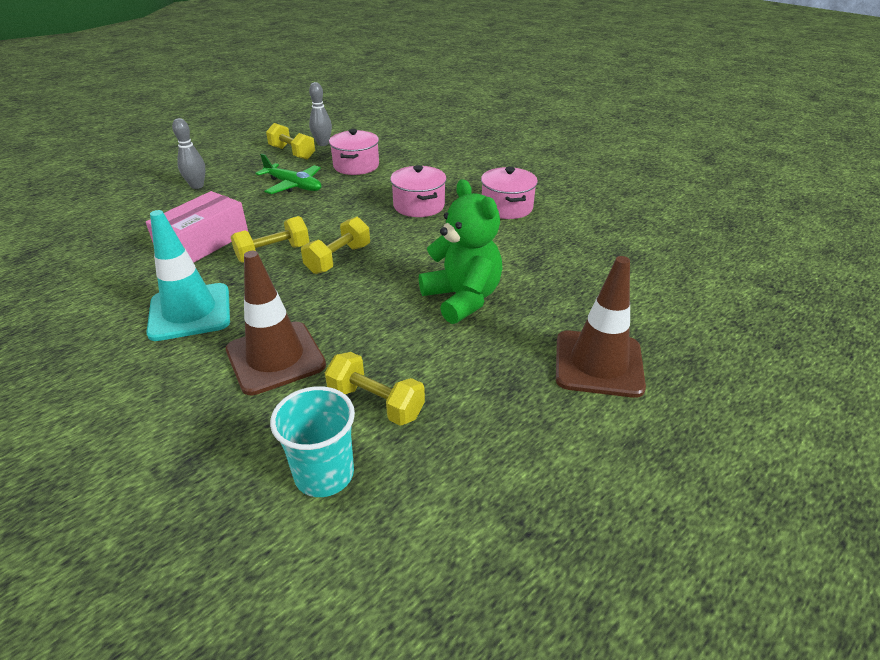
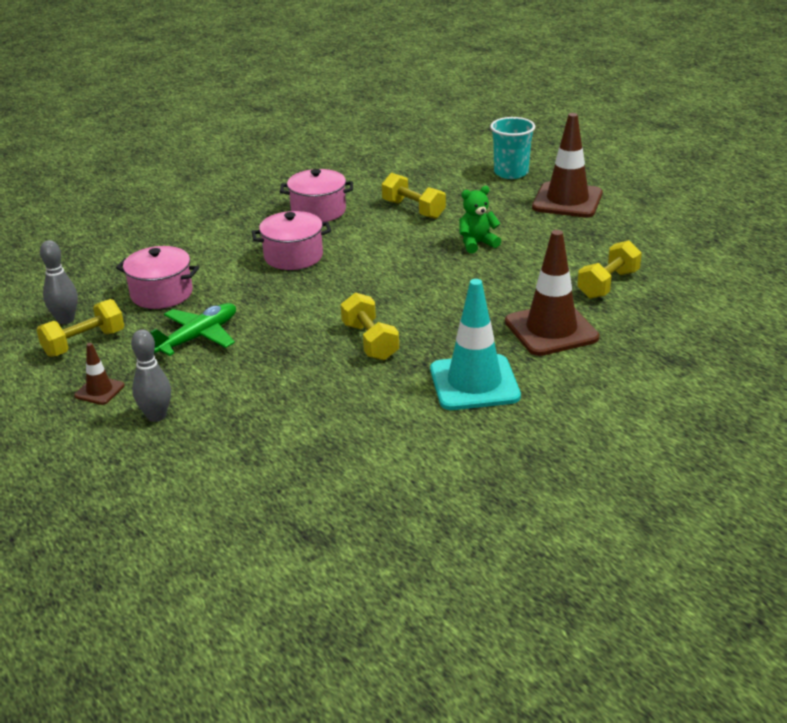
camera: 80 degrees left, 5 degrees down
pink box [146,191,248,263] -> none
turquoise cup [270,386,355,497] -> turquoise cup moved to [490,117,535,179]
yellow dumbbell [301,217,370,274] -> yellow dumbbell moved to [382,173,446,219]
green teddy bear [419,179,503,324] -> green teddy bear [459,186,501,253], size x0.56
none -> brown traffic cone [74,343,125,405]

